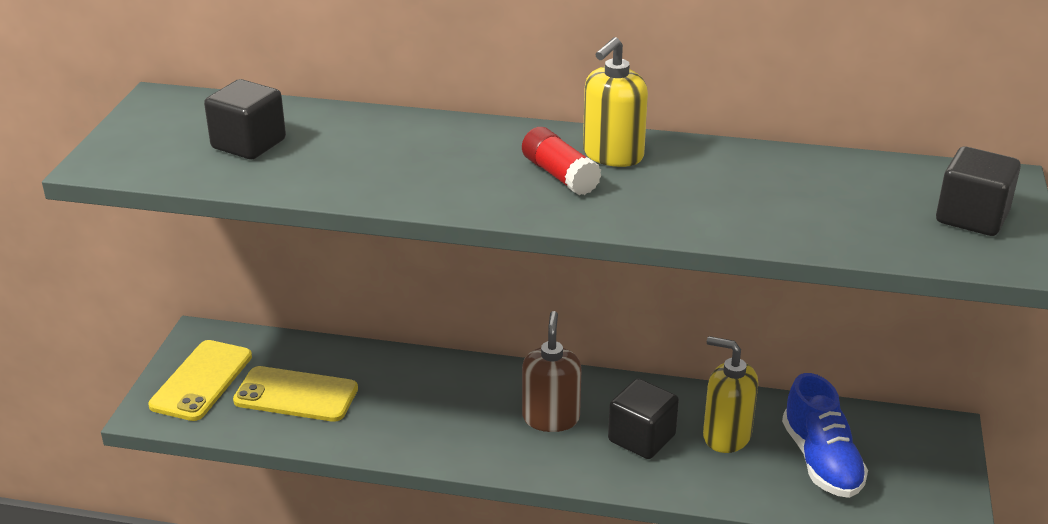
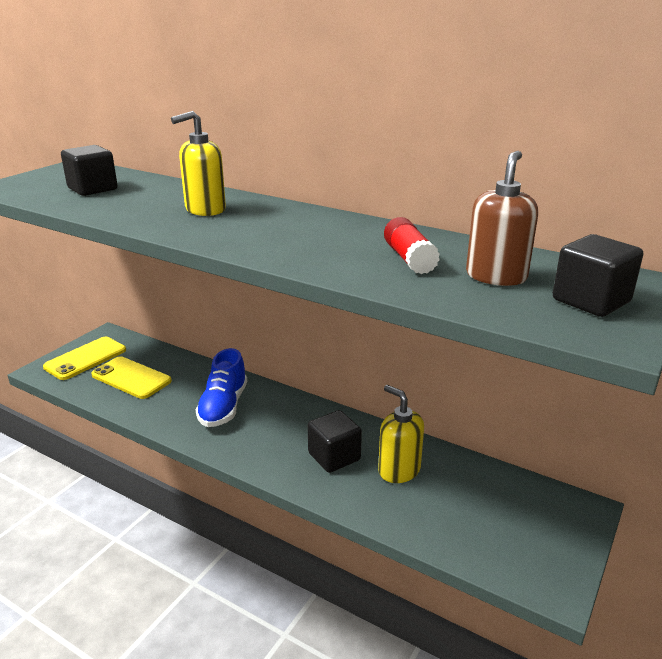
camera: 20 degrees right, 5 degrees down
red glue stick [522,127,601,195] -> red glue stick moved to [384,217,440,274]
brown soap dispenser [522,311,582,432] -> brown soap dispenser moved to [466,151,538,286]
yellow soap dispenser [583,37,648,167] -> yellow soap dispenser moved to [171,111,226,216]
blue shoe [782,373,868,498] -> blue shoe moved to [196,348,247,427]

